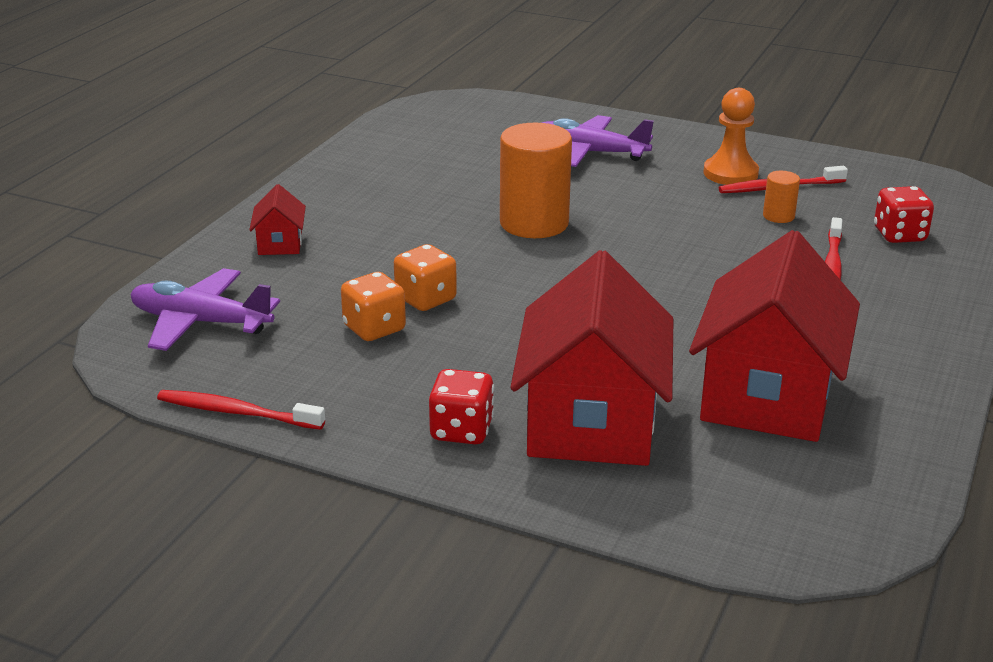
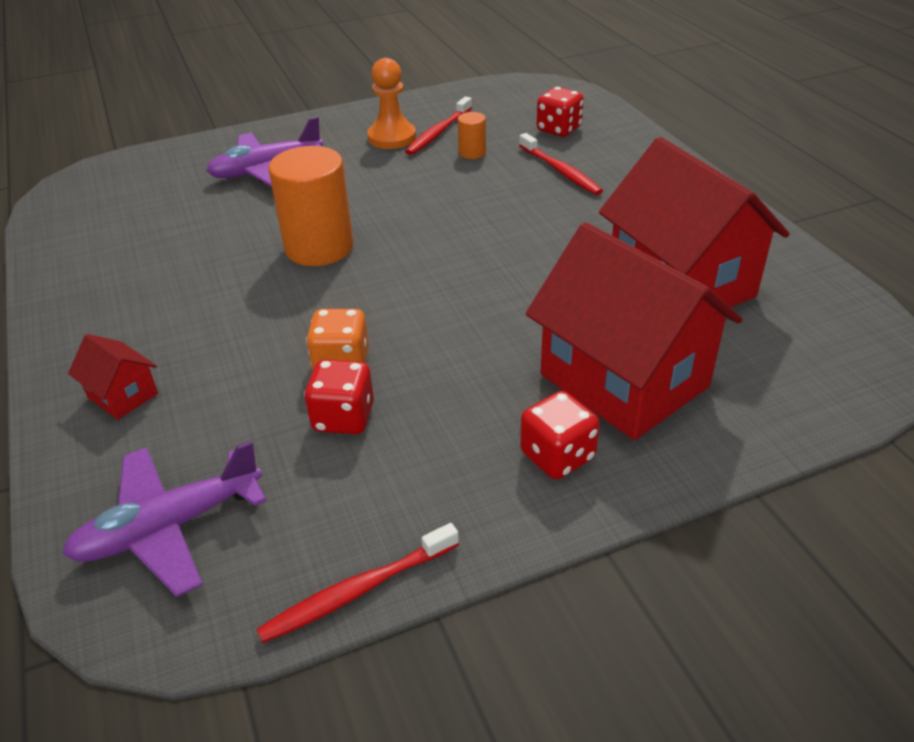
camera: 45 degrees left, 10 degrees up
orange dice [341,272,406,341] -> red dice [304,360,374,434]

